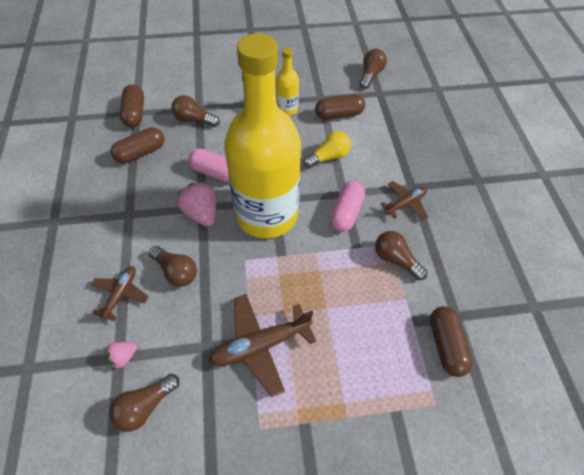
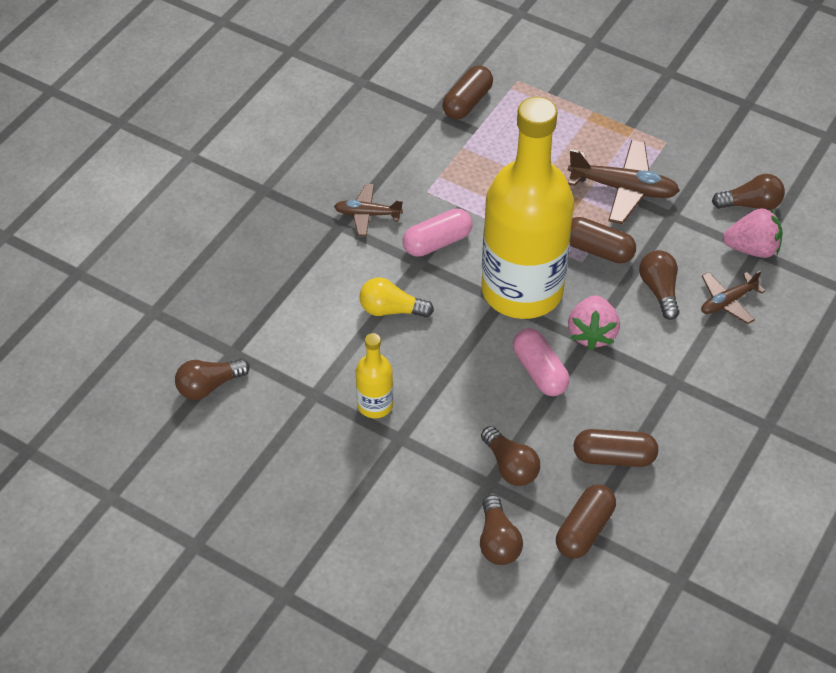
camera: 140 degrees left, 5 degrees down
pink strawberry [105,342,137,370] -> pink strawberry [723,208,783,258], size x1.78
brown capsule [315,94,365,120] -> brown capsule moved to [570,217,636,264]
brown light bulb [375,231,427,280] -> brown light bulb moved to [480,495,523,565]

